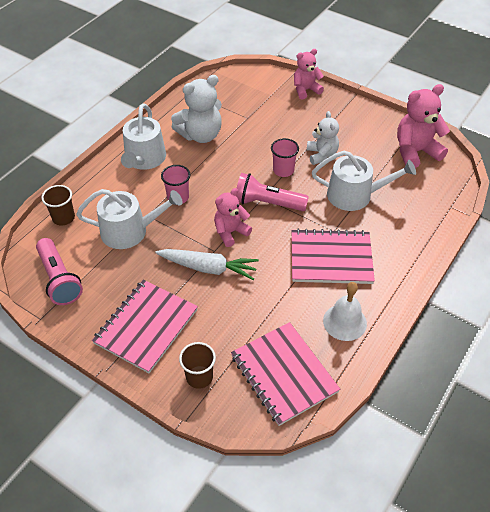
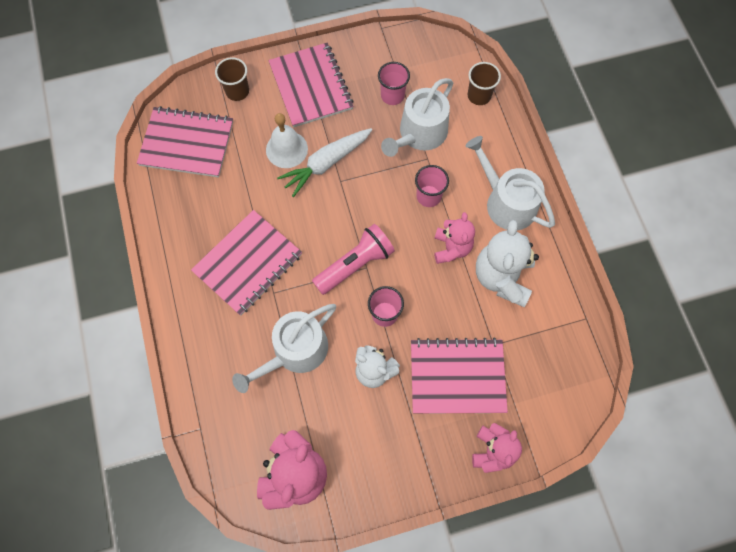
camera: 130 degrees right, 20 degrees up
pink flashlight [36,238,83,305] -> none
pink teddy bear [214,188,252,247] -> pink teddy bear moved to [434,212,475,264]
white bell [323,282,367,341] -> white bell moved to [266,113,308,168]
none -> pink cup [378,62,410,105]
none -> pink notebook [411,338,508,414]

